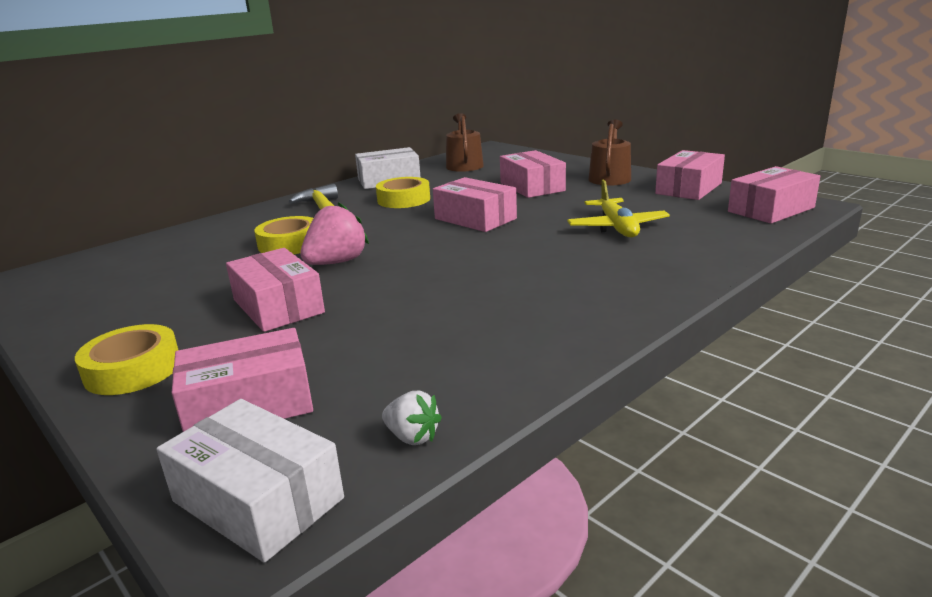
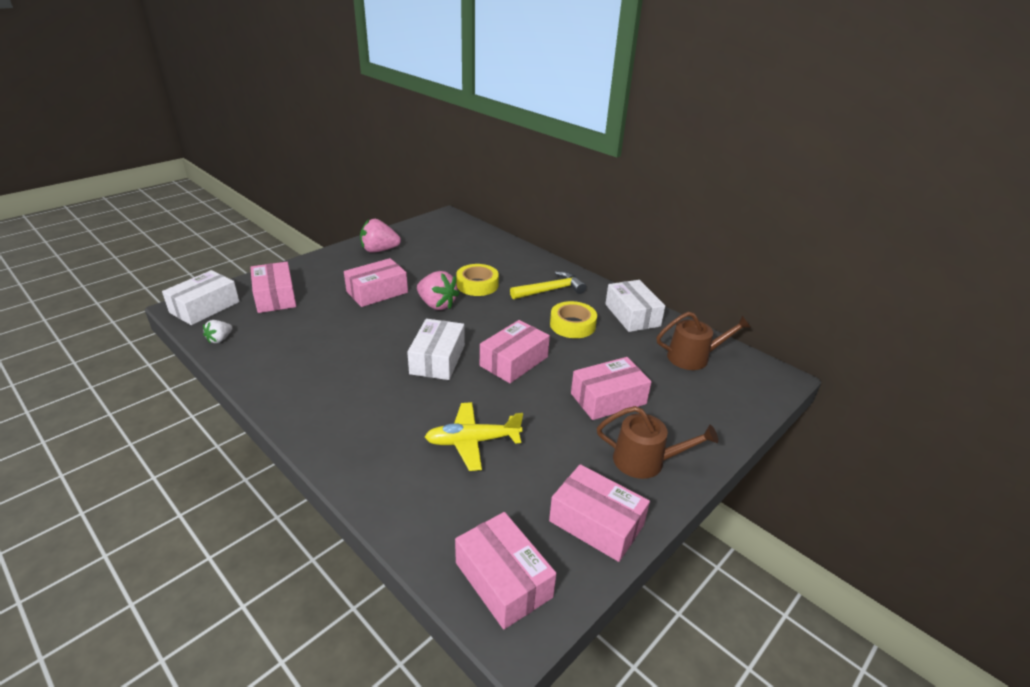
camera: 85 degrees right, 10 degrees up
yellow tape [75,324,178,395] -> none
none -> pink strawberry [360,219,401,253]
none -> white box [407,319,465,380]

